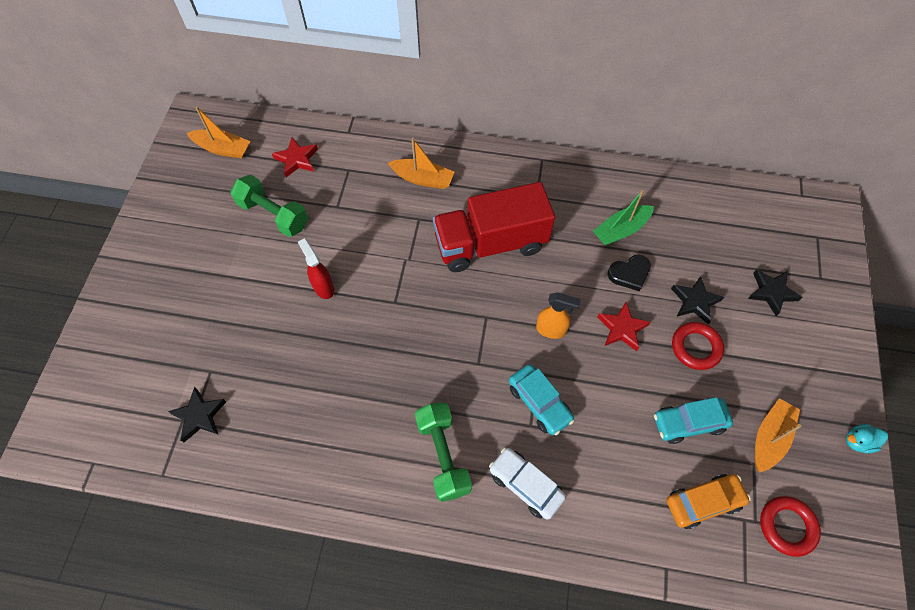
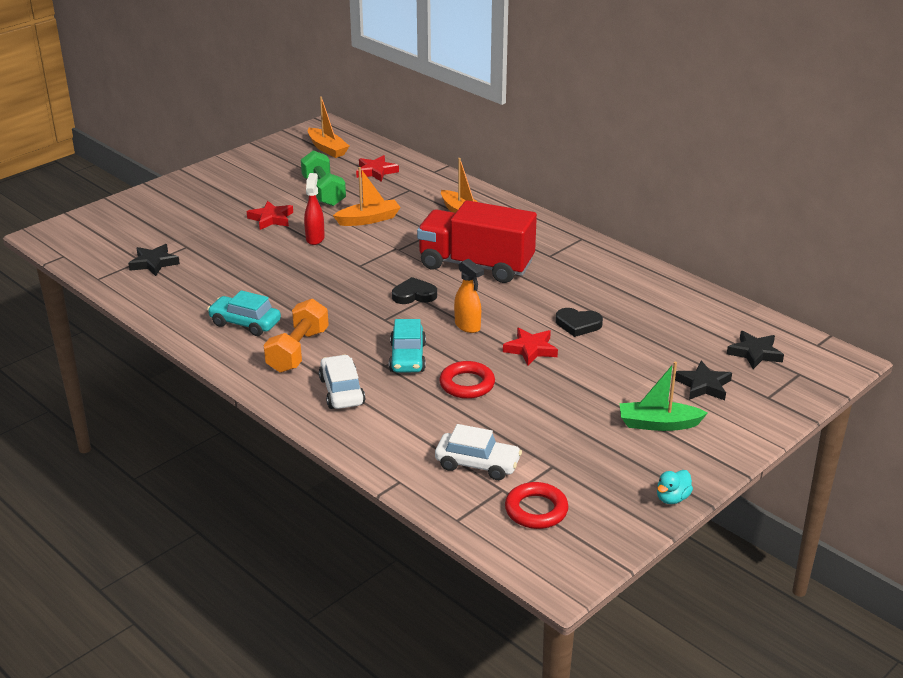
camera: 35 degrees right, 30 degrees down
green dumbbell [415,402,472,502] -> orange dumbbell [264,299,329,373]
green boat [593,190,654,246] -> green boat moved to [620,362,708,431]
turquoise car [654,397,733,444] -> turquoise car moved to [207,290,281,336]
orange car [667,474,751,529] -> white car [435,424,522,480]
black star [671,276,724,324] -> black star moved to [727,331,784,369]
red ring [672,322,724,370] -> red ring moved to [439,361,495,399]
orange boat [755,398,801,473] -> orange boat moved to [333,167,401,226]
turquoise duck [846,424,888,453] -> turquoise duck turned 75 degrees counterclockwise [657,470,693,504]
none -> red star [247,201,293,230]
none -> black heart [392,277,437,304]

